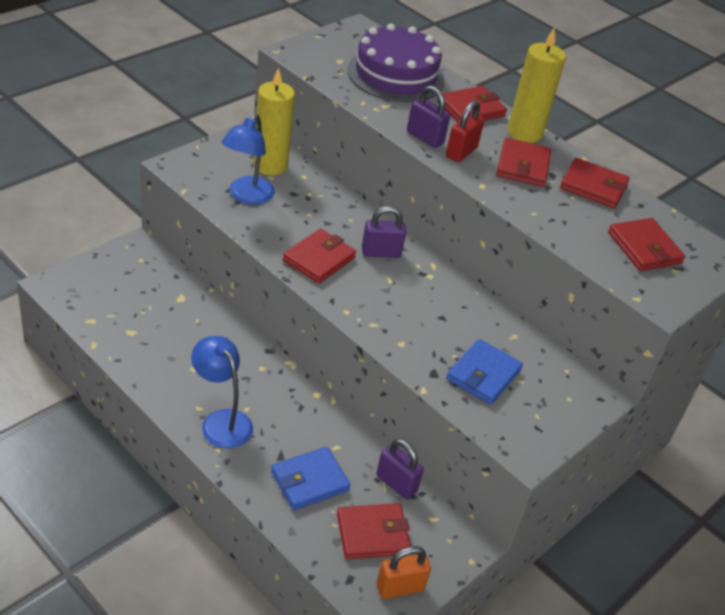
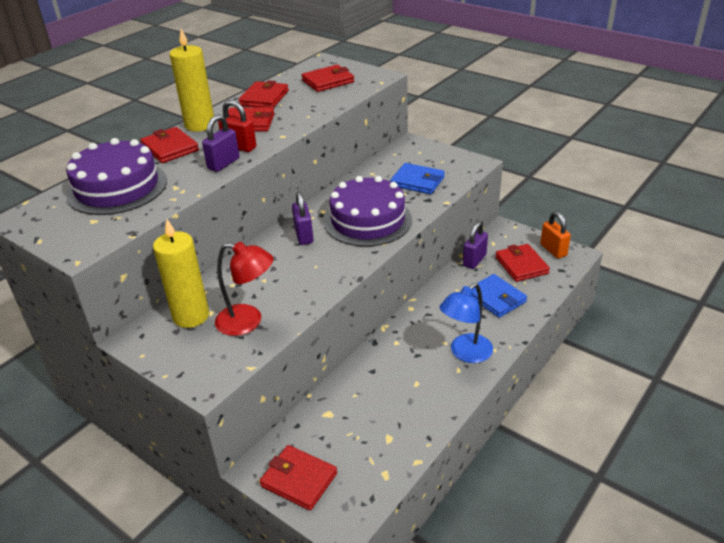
camera: 90 degrees left, 5 degrees down
blue lamp [222,114,275,205] -> red lamp [215,242,273,336]
red wallet [283,229,356,284] -> red wallet moved to [260,445,337,511]
none -> purple cake [324,176,412,247]

